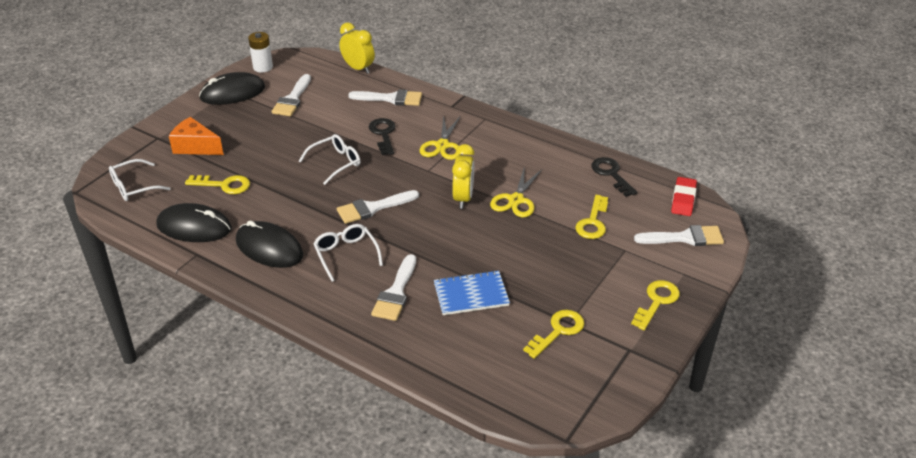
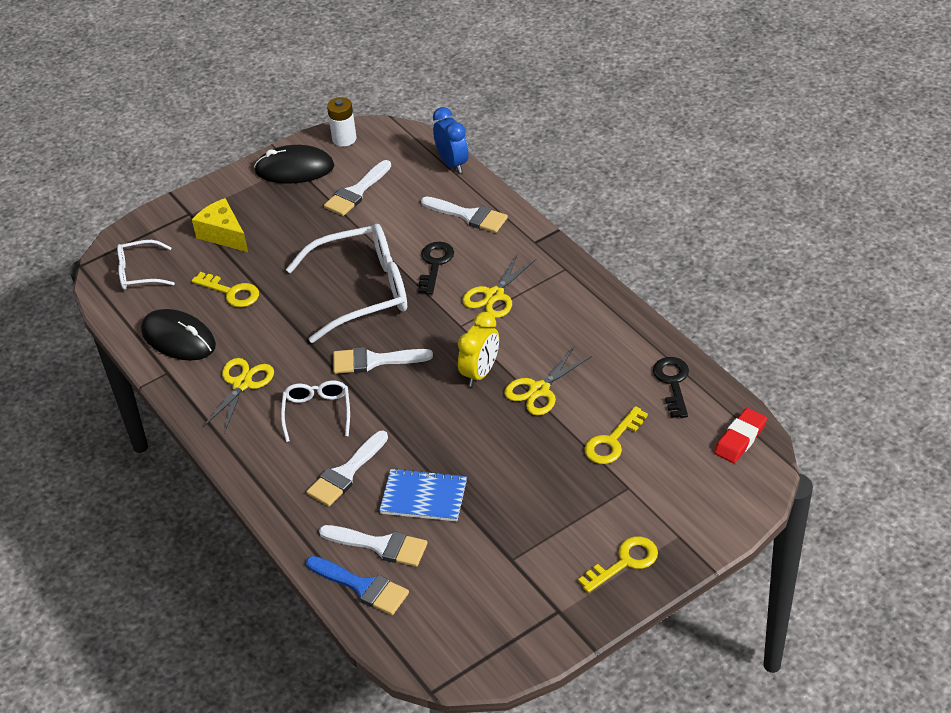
camera: 25 degrees right, 5 degrees up
orange cheese [169,117,224,155] -> yellow cheese [192,198,248,252]
black mouse [236,220,303,268] -> yellow scissors [202,358,274,433]
white glasses [299,134,360,185] -> white glasses [286,224,407,343], size x1.92
yellow clock [339,22,375,74] -> blue clock [433,107,469,173]
yellow key [523,310,585,359] -> none
white brush [634,225,724,246] -> white brush moved to [319,525,428,567]
none -> blue brush [306,556,409,615]

